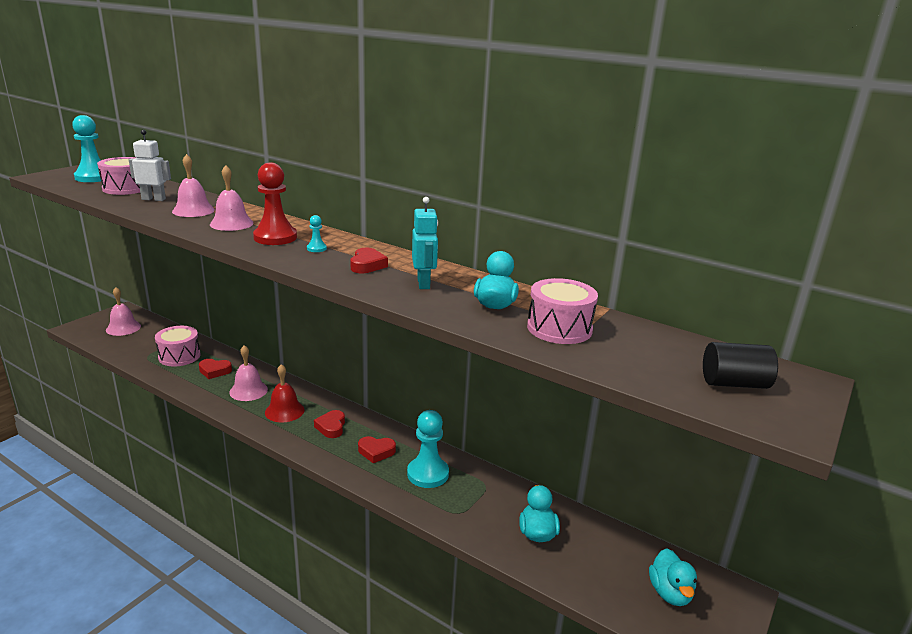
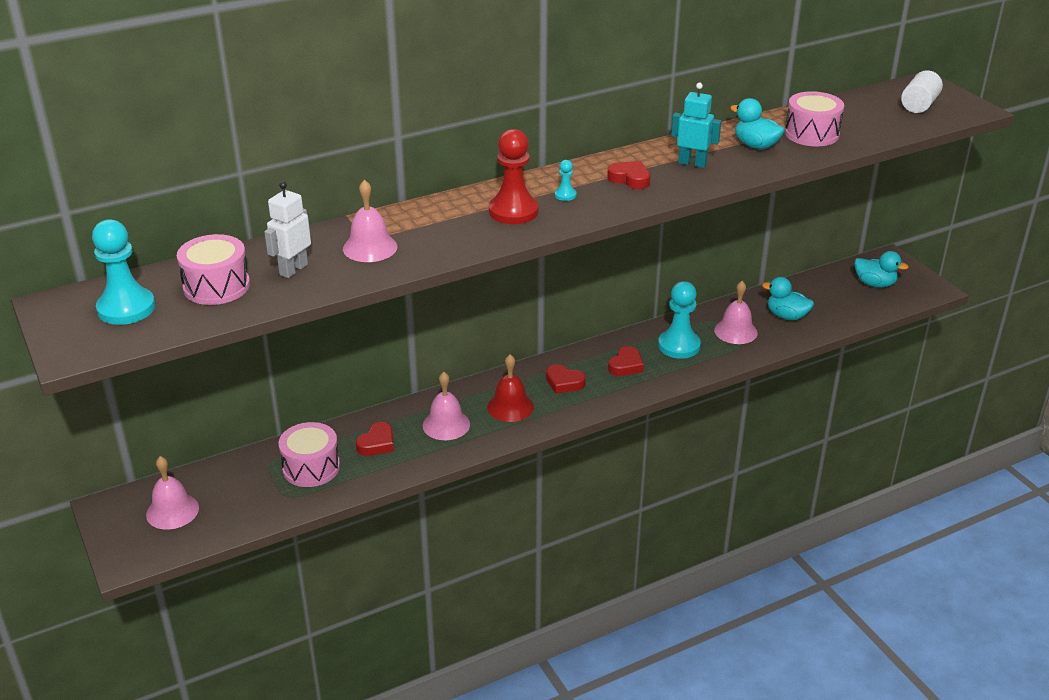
camera: 60 degrees left, 10 degrees up
pink bell [210,165,254,231] -> pink bell moved to [714,281,758,344]
black cylinder [703,342,778,389] -> white cylinder [901,70,943,113]

